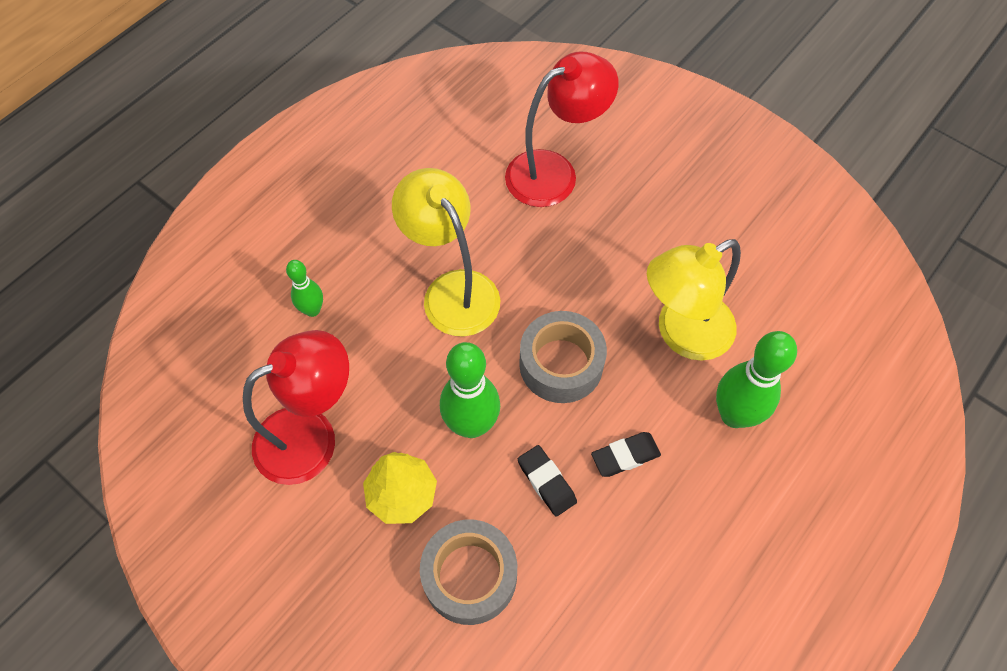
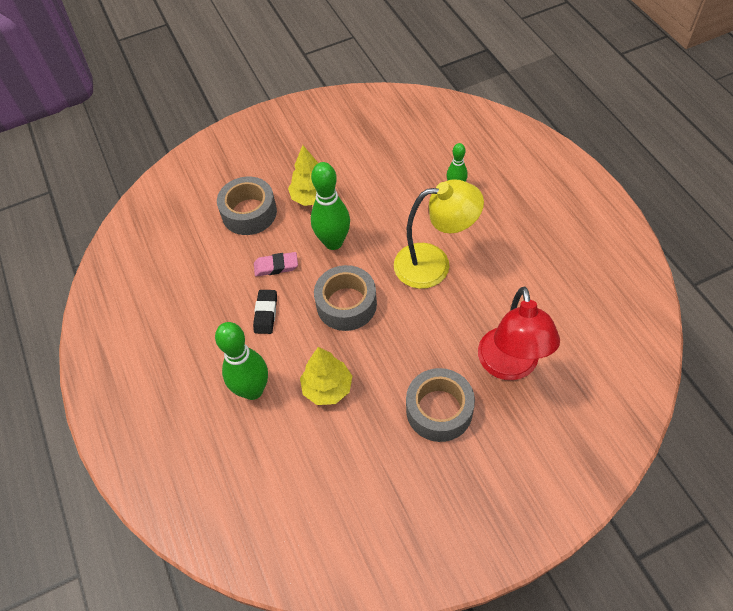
camera: 120 degrees right, 5 degrees down
red lamp [243,330,349,485] -> none
black eraser [518,445,577,517] -> pink eraser [254,252,298,277]
yellow lamp [647,239,741,361] -> yellow tree [300,347,352,405]
none -> grey tape [406,368,475,442]

